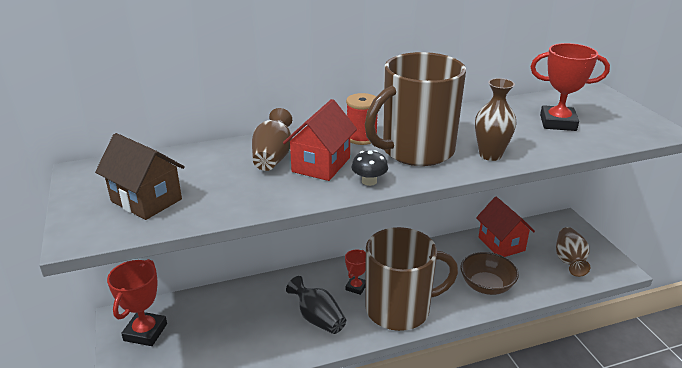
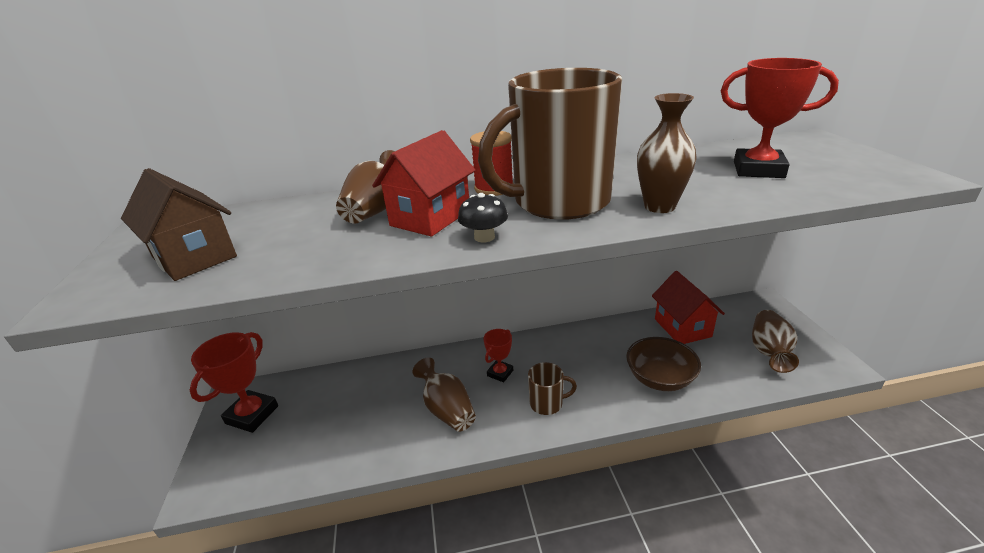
camera: 10 degrees right, 0 degrees up
black vase [286,276,346,334] -> brown vase [413,357,476,432]
brown mug [365,227,458,331] -> brown mug [528,362,577,415], size x0.42

